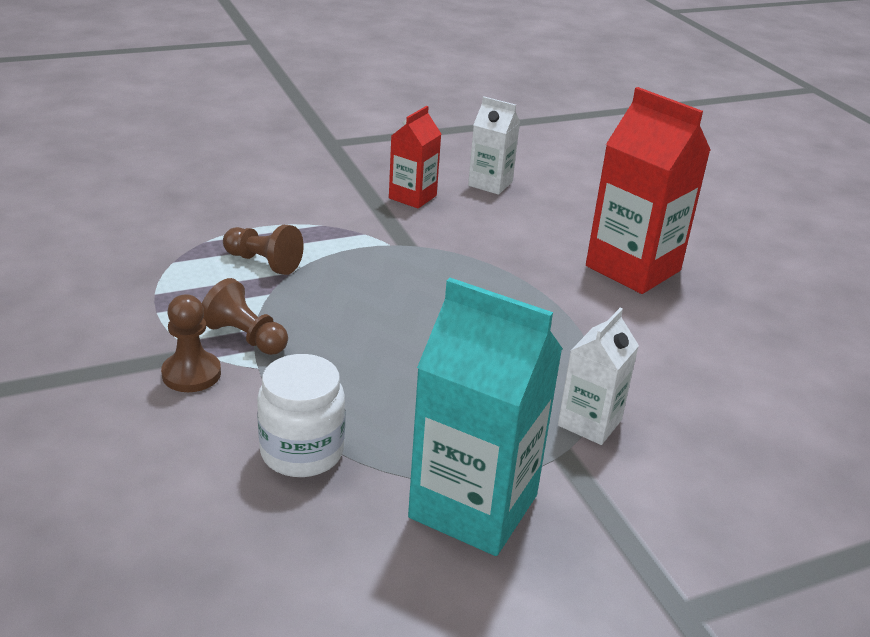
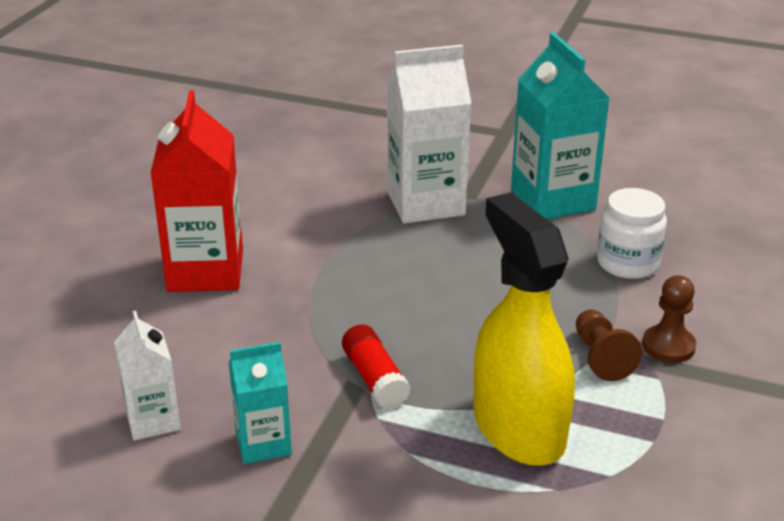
camera: 135 degrees left, 0 degrees up
brown pawn [223,225,304,275] -> yellow spray bottle [473,192,575,466]
red carton [389,106,441,208] -> turquoise carton [229,342,292,464]
white carton [558,308,639,445] -> white carton [387,45,471,224], size x1.79
none -> red glue stick [342,324,410,409]

